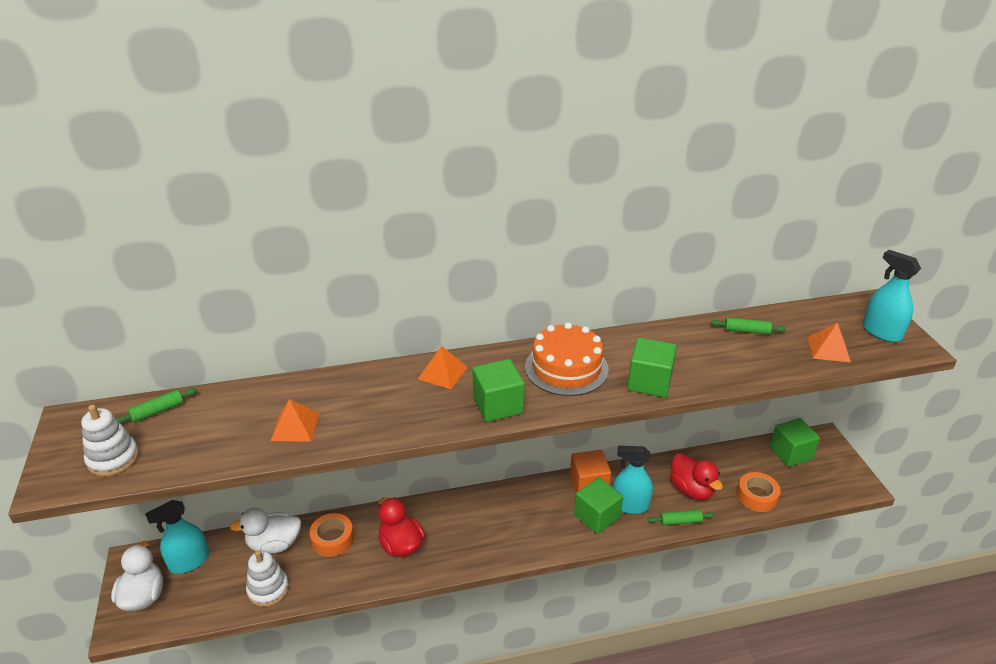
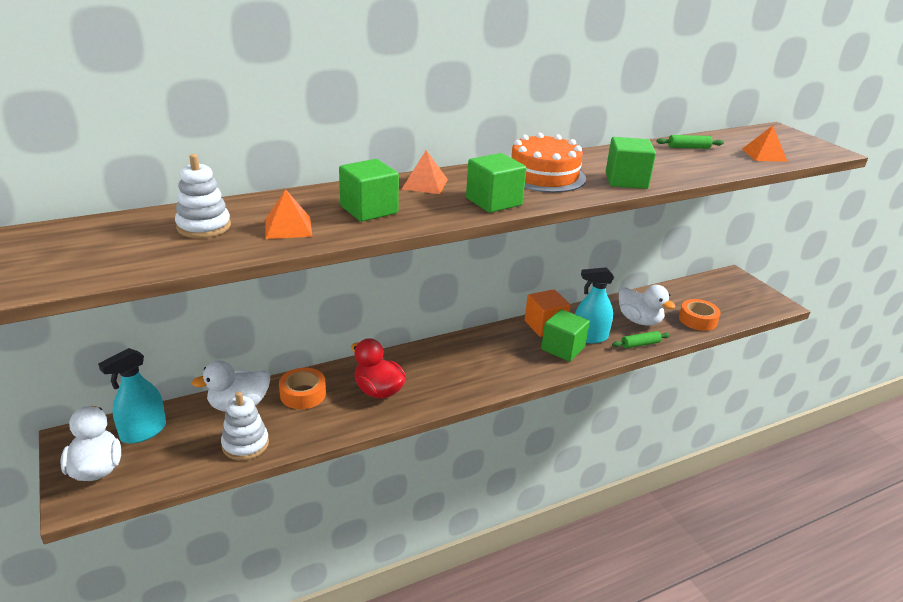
camera: 15 degrees left, 5 degrees down
white stacking toy [81,404,139,476] -> white stacking toy moved to [175,154,231,238]
green rolling pin [116,388,197,424] -> none
red duck [670,453,723,500] -> white duck [619,285,676,326]
green cube [770,418,820,467] -> green cube moved to [339,159,399,222]
turquoise spray bottle [863,250,921,342] -> none

